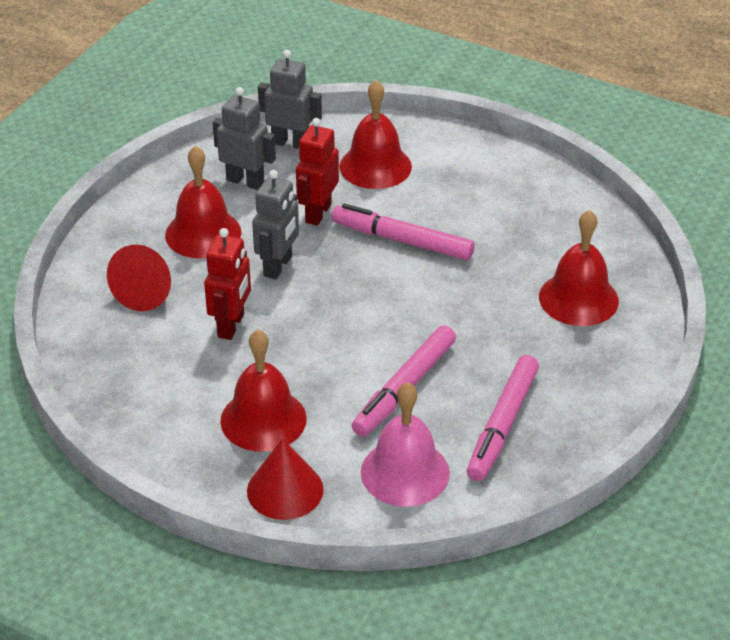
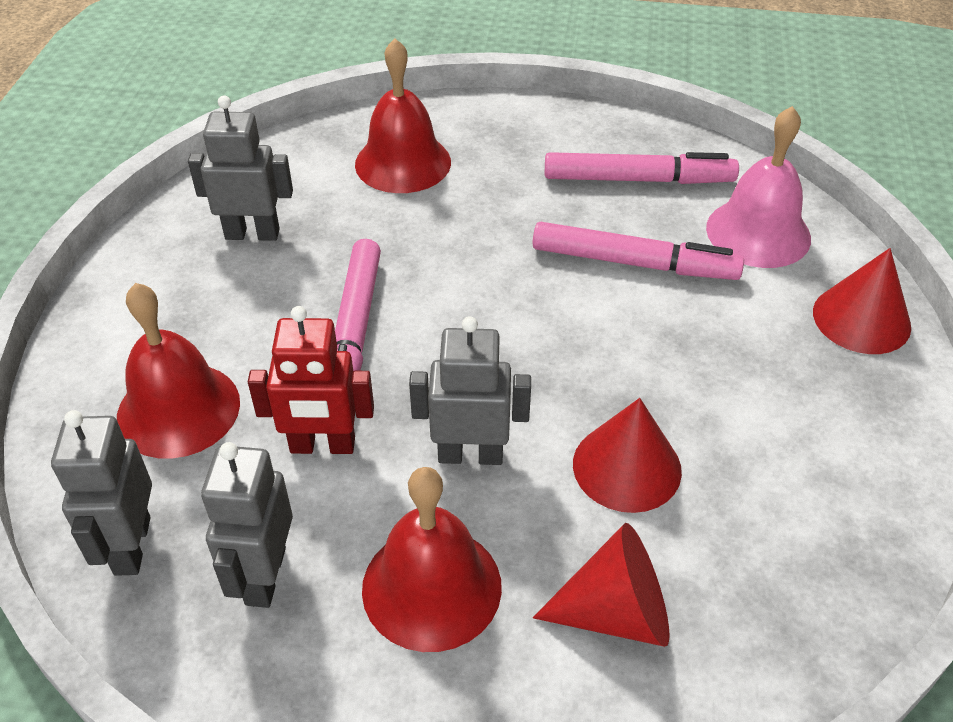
camera: 110 degrees left, 5 degrees up
red robot [204,228,251,340] -> red cone [573,398,682,513]
red bell [220,330,307,452] -> none
none -> grey robot [188,95,293,241]

